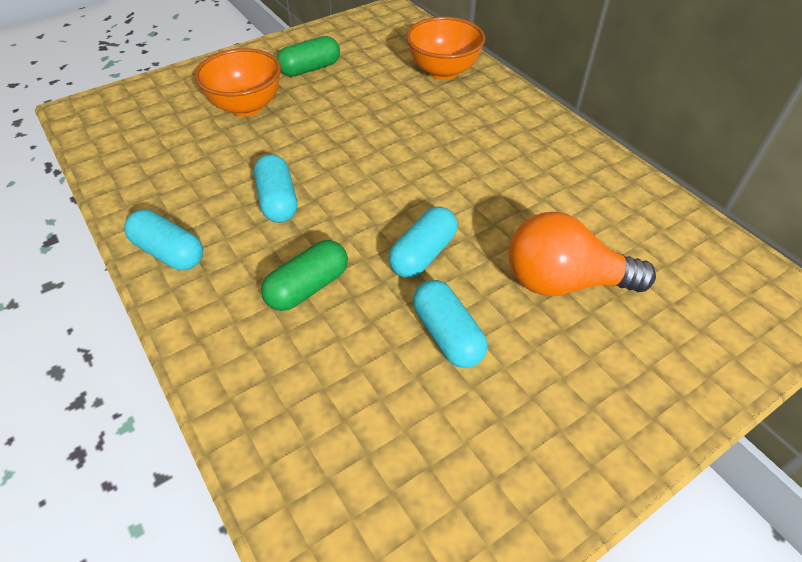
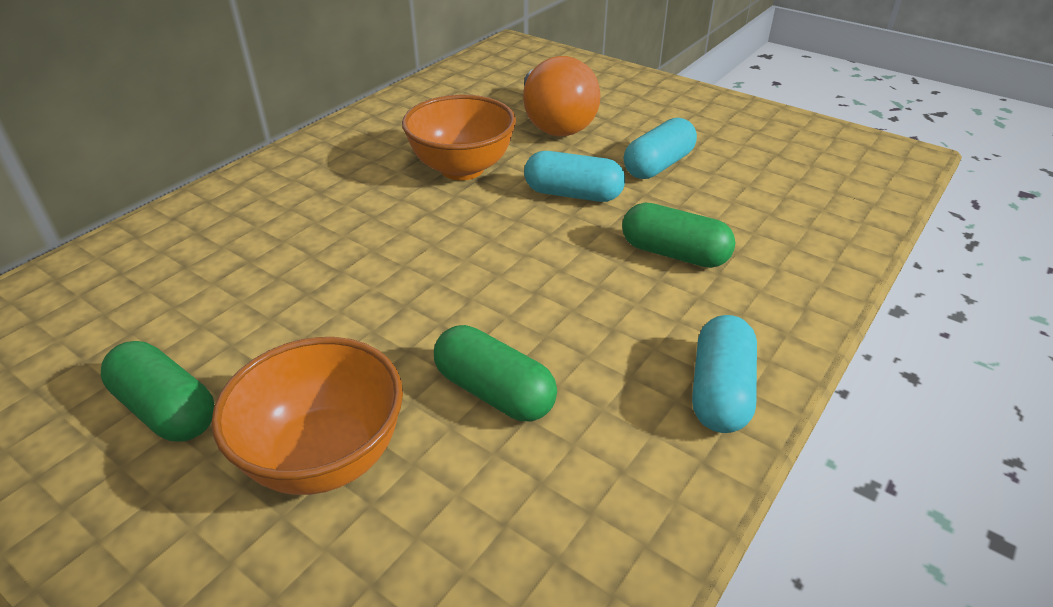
camera: 110 degrees left, 10 degrees down
turquoise capsule [254,154,297,223] -> none
orange bowl [406,17,485,80] -> orange bowl moved to [402,95,516,181]
none -> green capsule [434,325,557,421]

